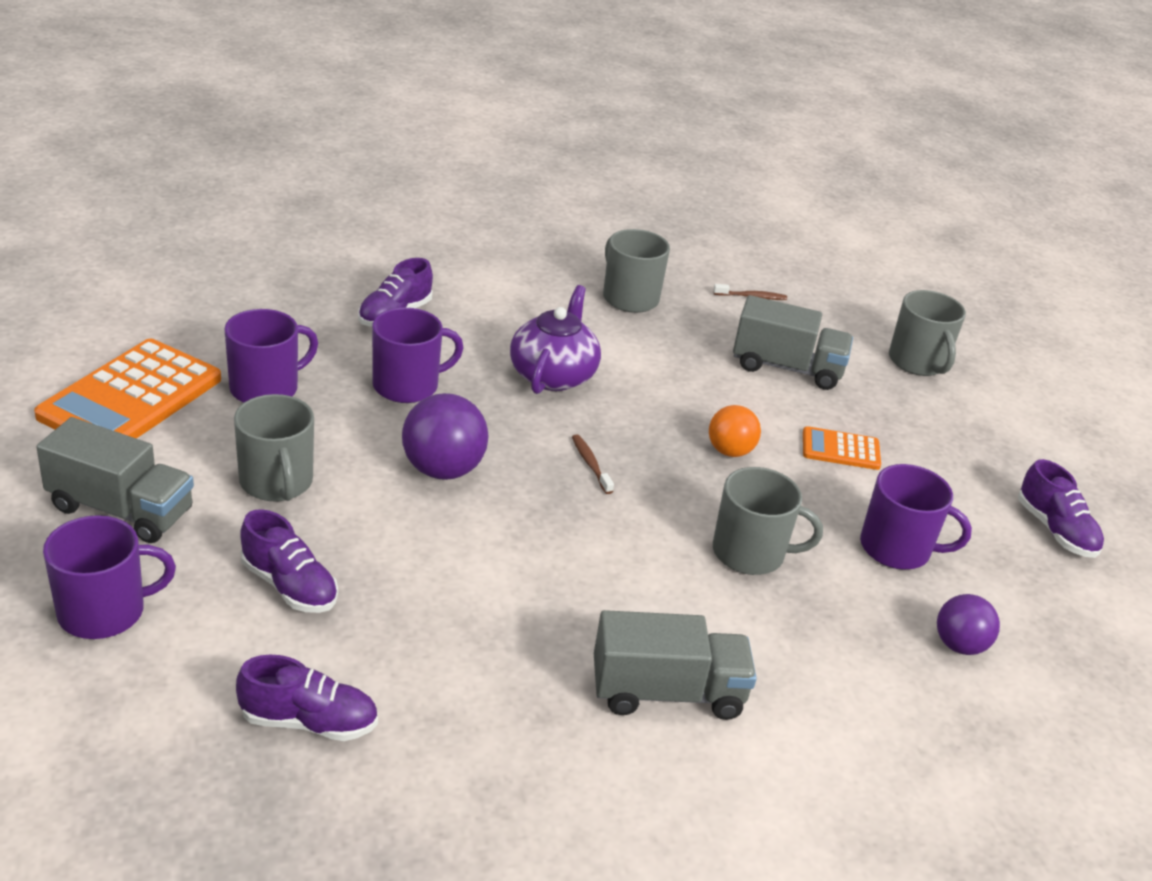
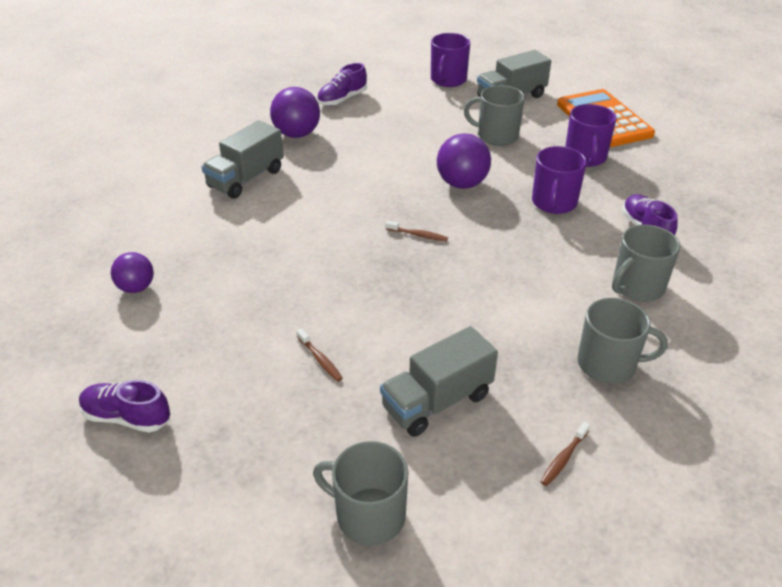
camera: 135 degrees right, 5 degrees up
purple shoe [240,509,338,613] -> none
purple teapot [510,285,601,394] -> none
orange ball [709,405,761,457] -> none
grey mug [713,467,823,575] -> grey mug moved to [612,225,680,302]
orange calculator [803,426,881,470] -> brown toothbrush [297,328,343,382]
purple mug [860,464,972,570] -> none
none -> purple ball [270,87,320,138]

